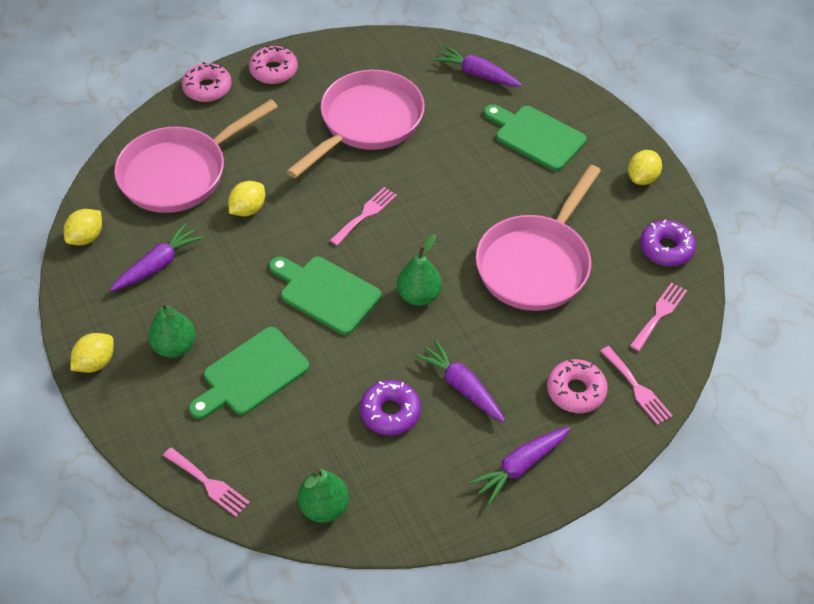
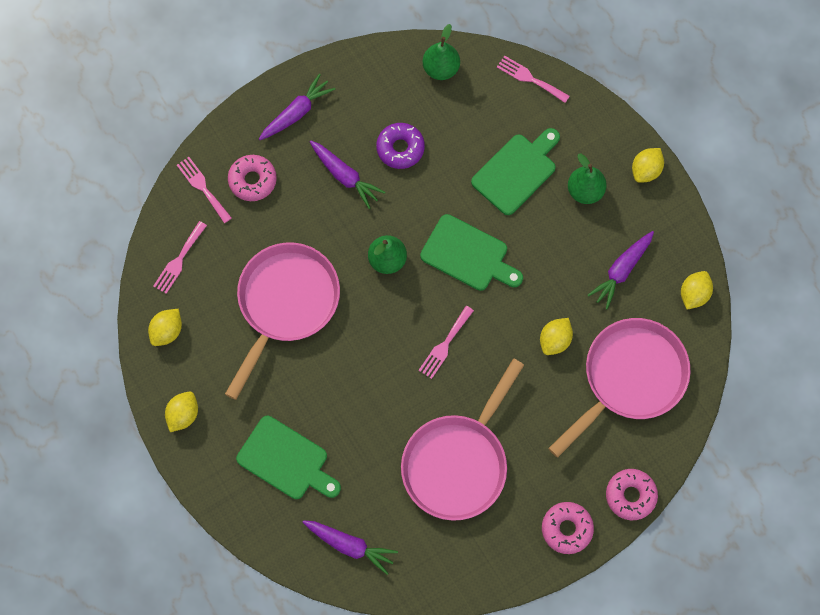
camera: 175 degrees right, 20 degrees up
purple donut [640,220,696,266] -> yellow lemon [148,309,182,346]

